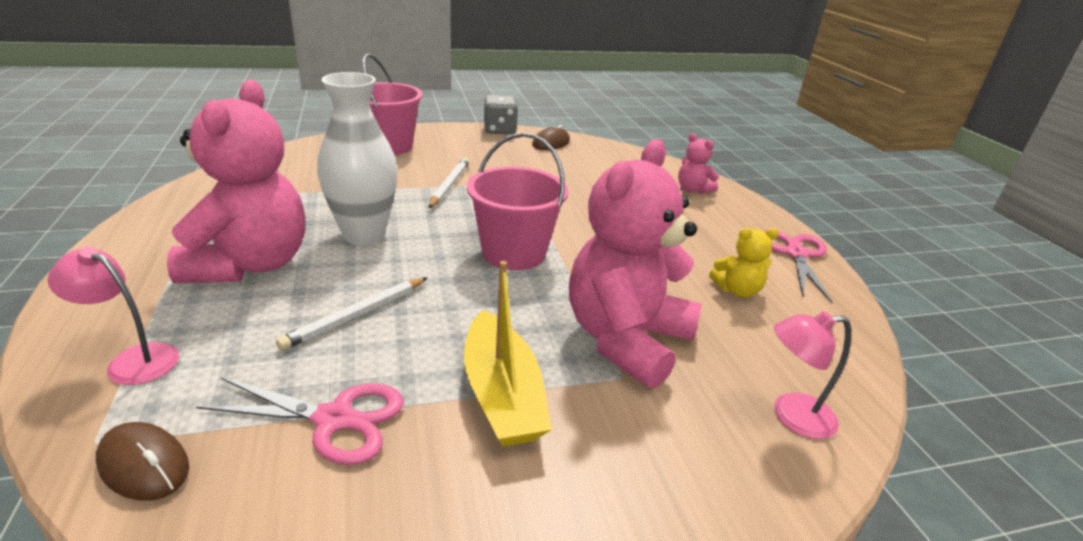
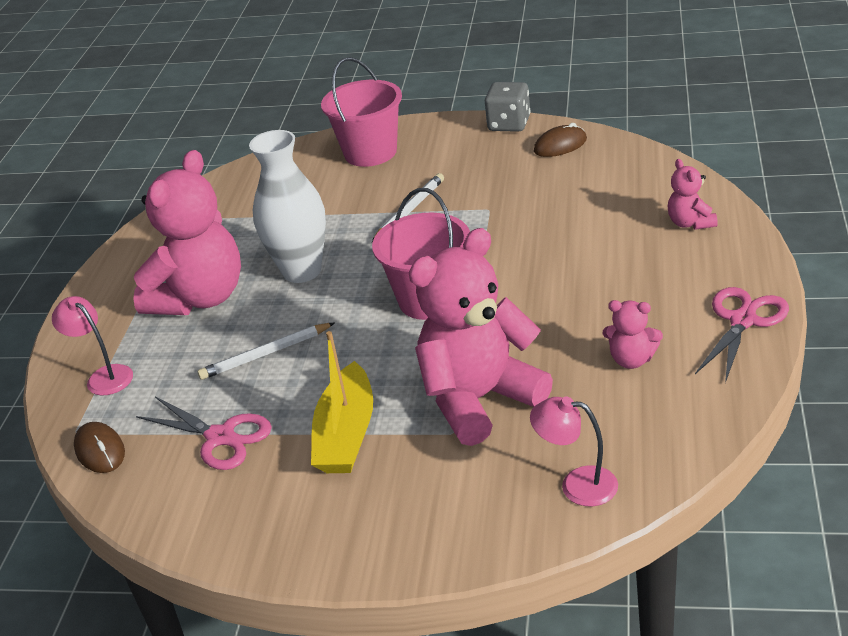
camera: 30 degrees right, 5 degrees up
yellow teddy bear [709,228,779,298] -> pink teddy bear [603,300,663,369]

